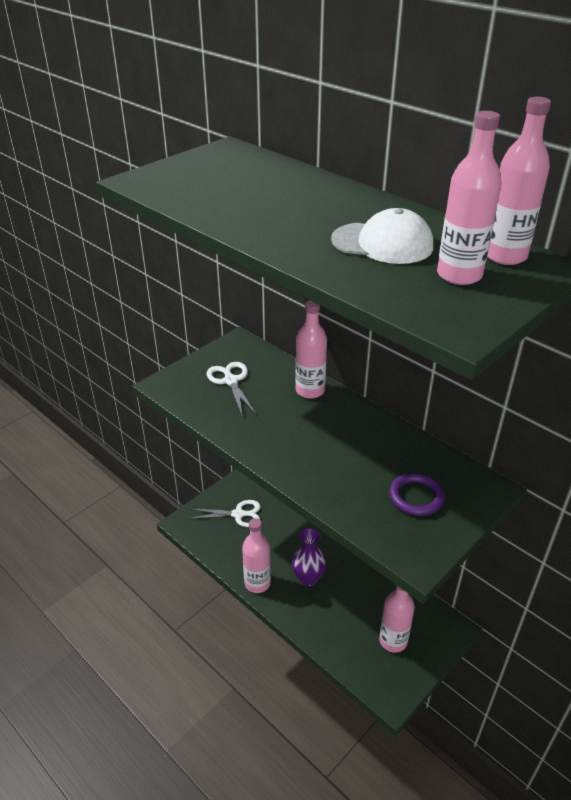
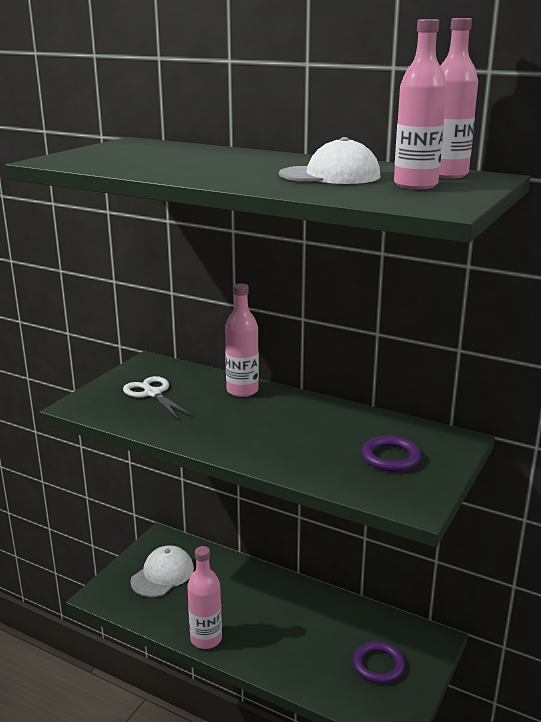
camera: 15 degrees left, 15 degrees down
white scissors [189,500,261,527] -> white cap [130,545,194,597]
purple vase [292,528,326,586] -> none
pink bottle [379,585,415,653] -> purple ring [353,641,405,684]

